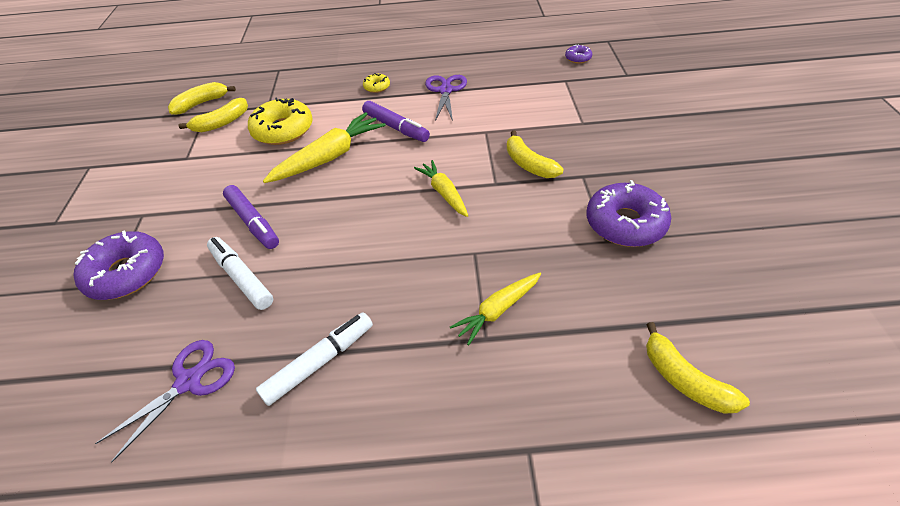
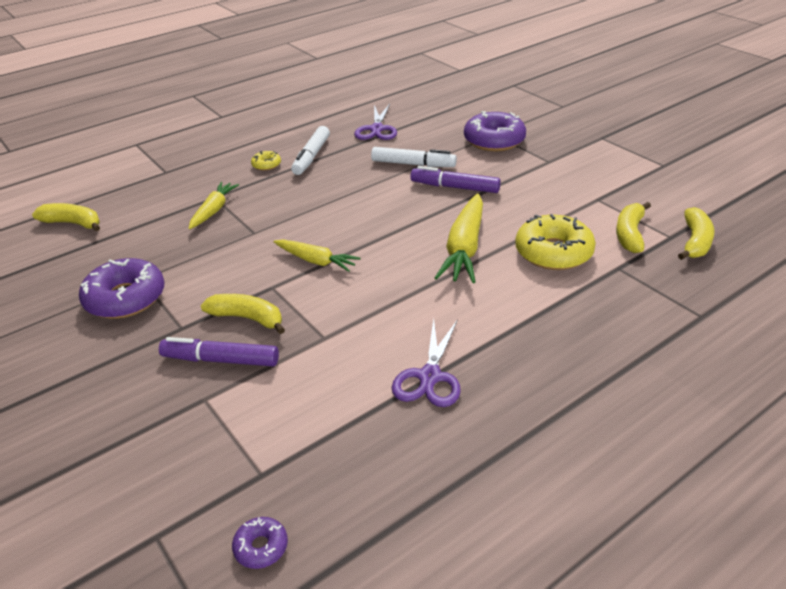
camera: 145 degrees right, 10 degrees down
purple marker [362,101,430,142] -> purple marker moved to [159,337,279,366]
yellow donut [363,73,390,93] -> yellow donut moved to [251,151,281,171]
purple scissors [425,75,467,121] -> purple scissors turned 45 degrees clockwise [392,319,461,407]

